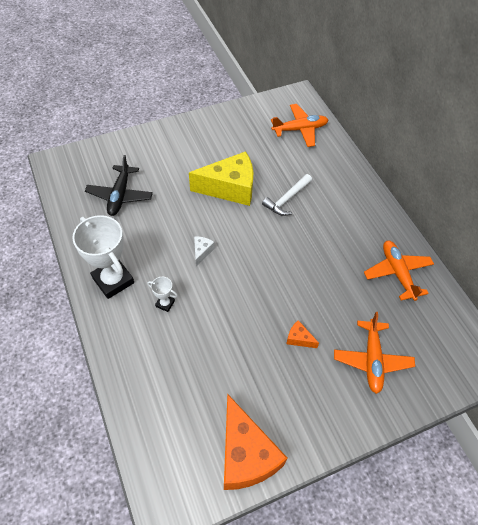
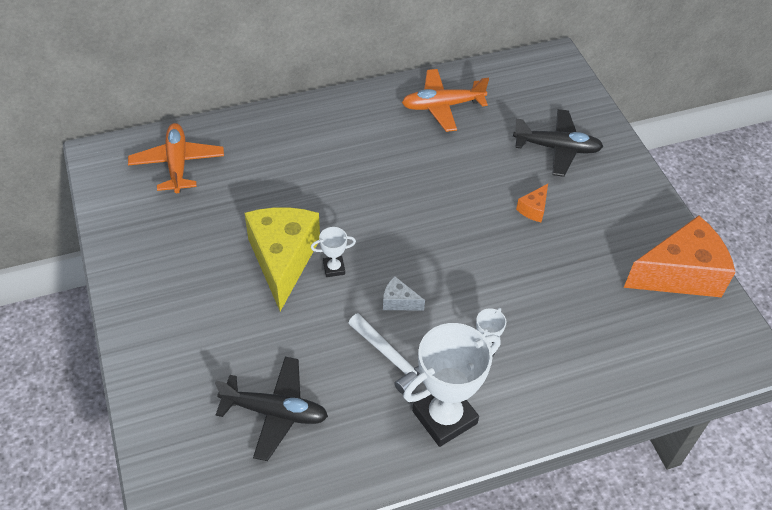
camera: 85 degrees left, 5 degrees down
white hammer [262,174,312,216] -> white hammer moved to [348,313,420,394]
orange plane [334,312,415,394] -> black plane [513,109,604,177]
none -> white trophy [311,227,356,277]

